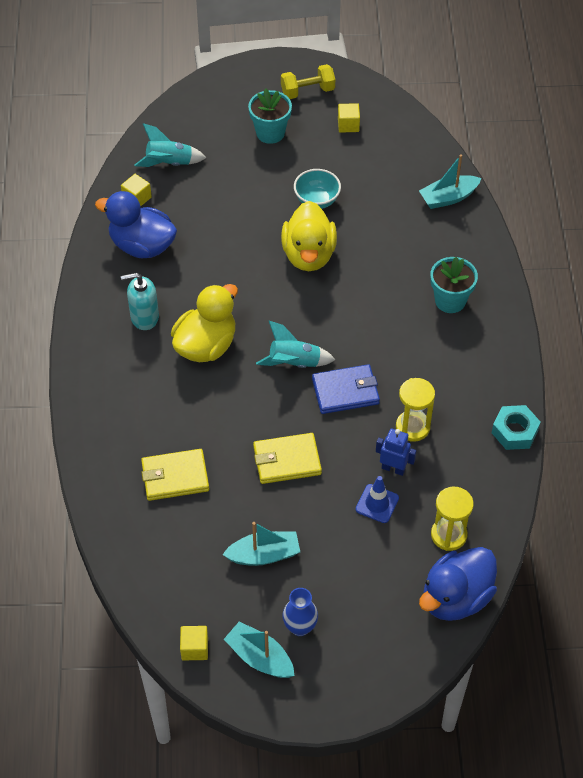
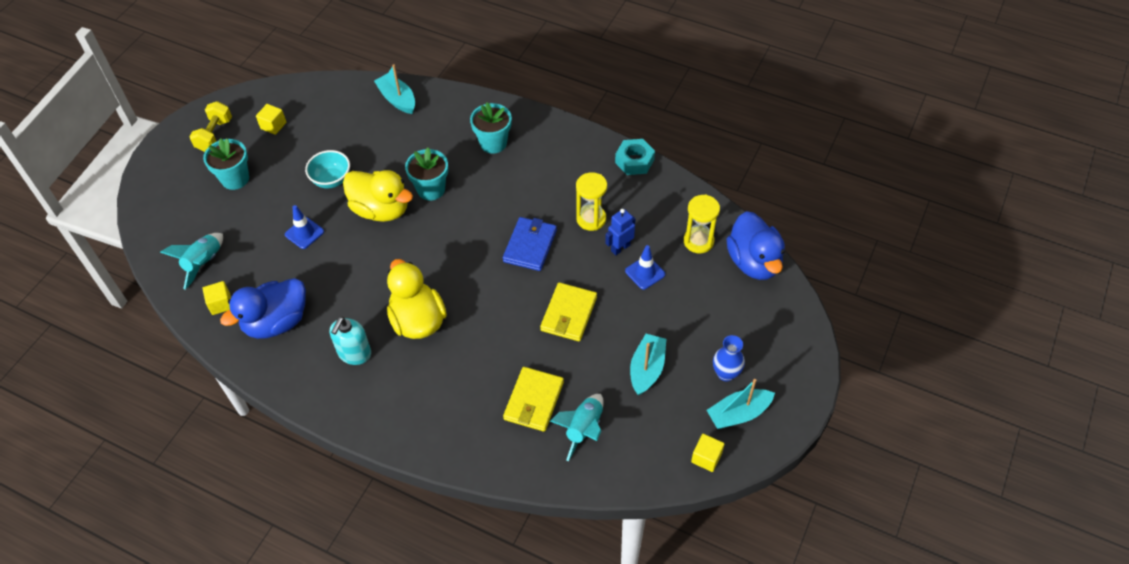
camera: 60 degrees left, 0 degrees up
turquoise rocket [256,321,335,368] -> turquoise rocket moved to [550,394,604,461]
turquoise boat [419,154,482,209] -> turquoise boat turned 135 degrees clockwise [374,64,415,114]
none -> blue traffic cone [285,205,324,249]
none -> turquoise flower pot [405,148,448,201]

